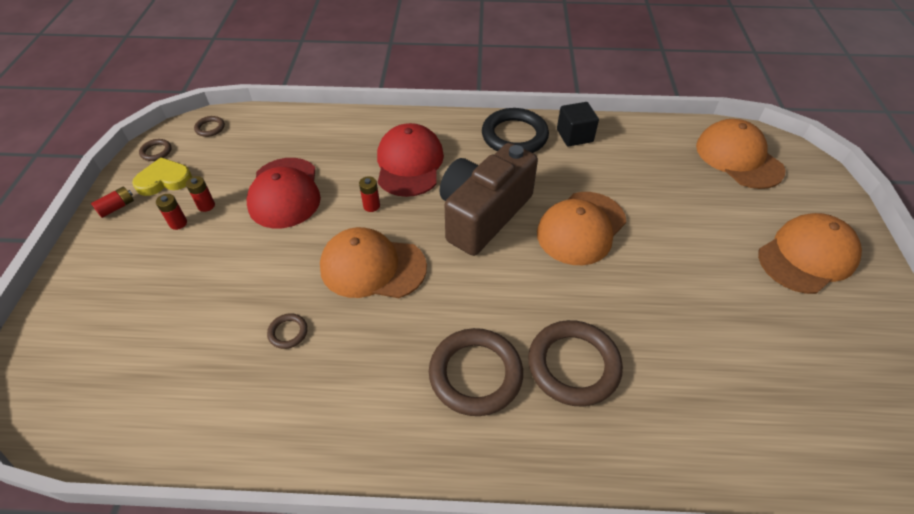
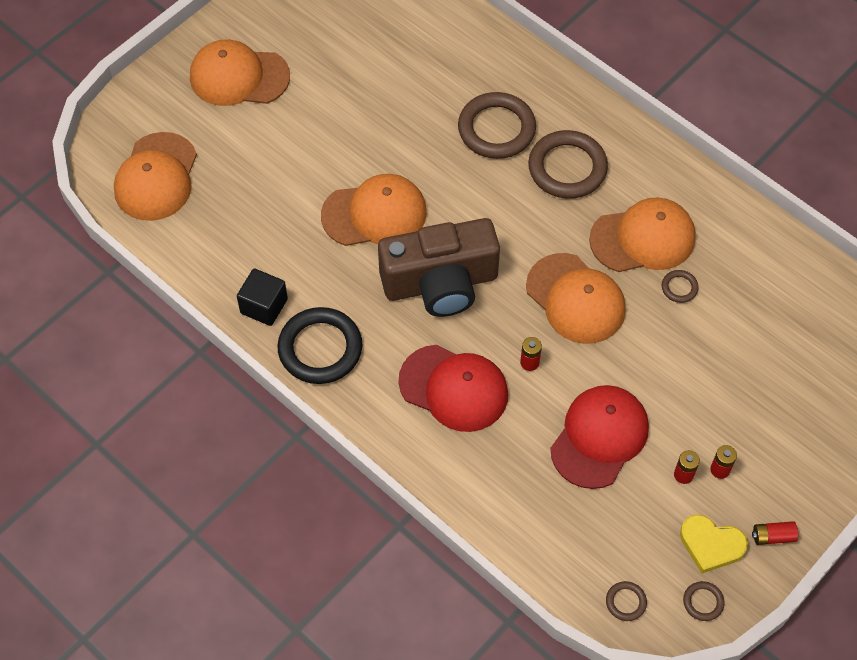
camera: 140 degrees left, 10 degrees up
red cap [377,123,444,197] -> red cap turned 105 degrees counterclockwise [399,345,508,432]
none -> orange cap [589,197,696,272]

